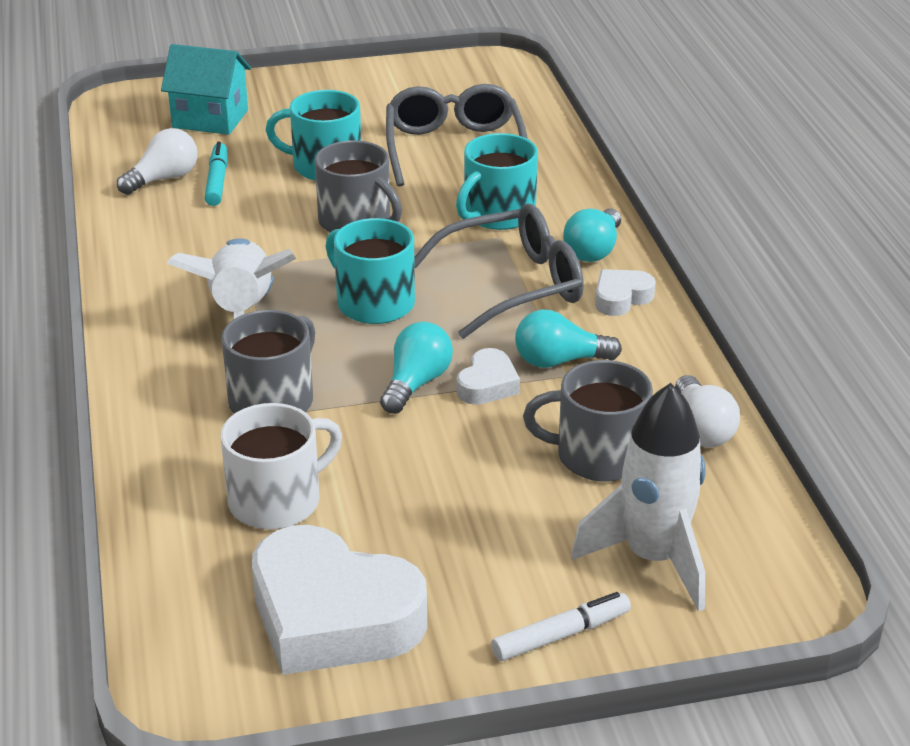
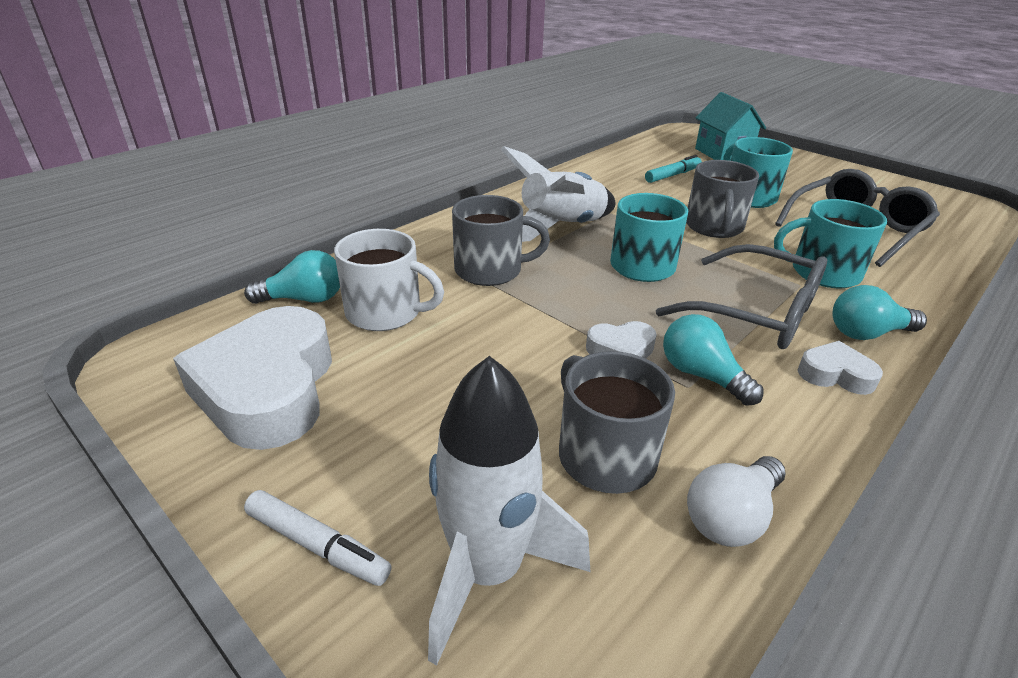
camera: 55 degrees right, 0 degrees up
white light bulb [117,128,198,195] -> none
turquoise light bulb [380,322,453,414] -> turquoise light bulb moved to [244,250,340,304]

